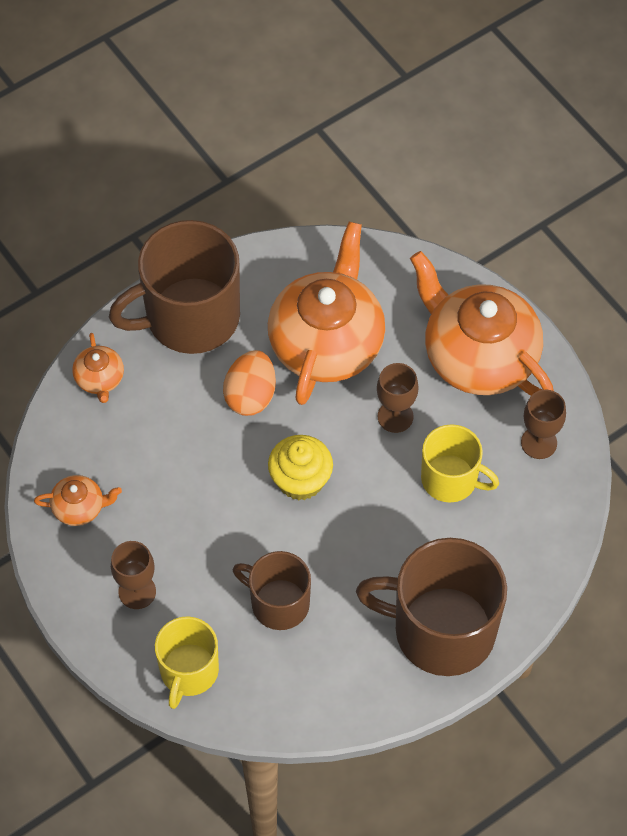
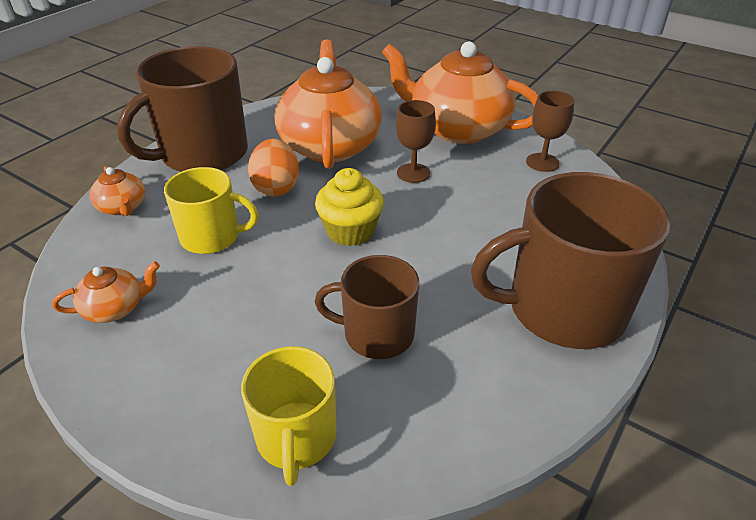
camera: 20 degrees left, 20 degrees down
brown goblet [111,541,156,609] -> none
yellow mug [421,424,499,502] -> yellow mug moved to [164,167,259,254]

